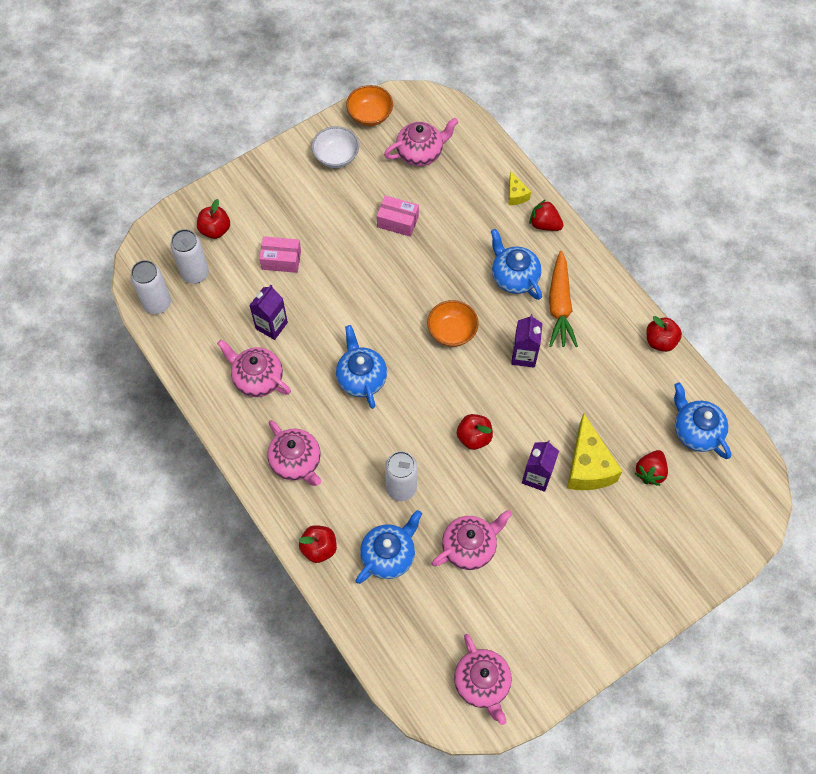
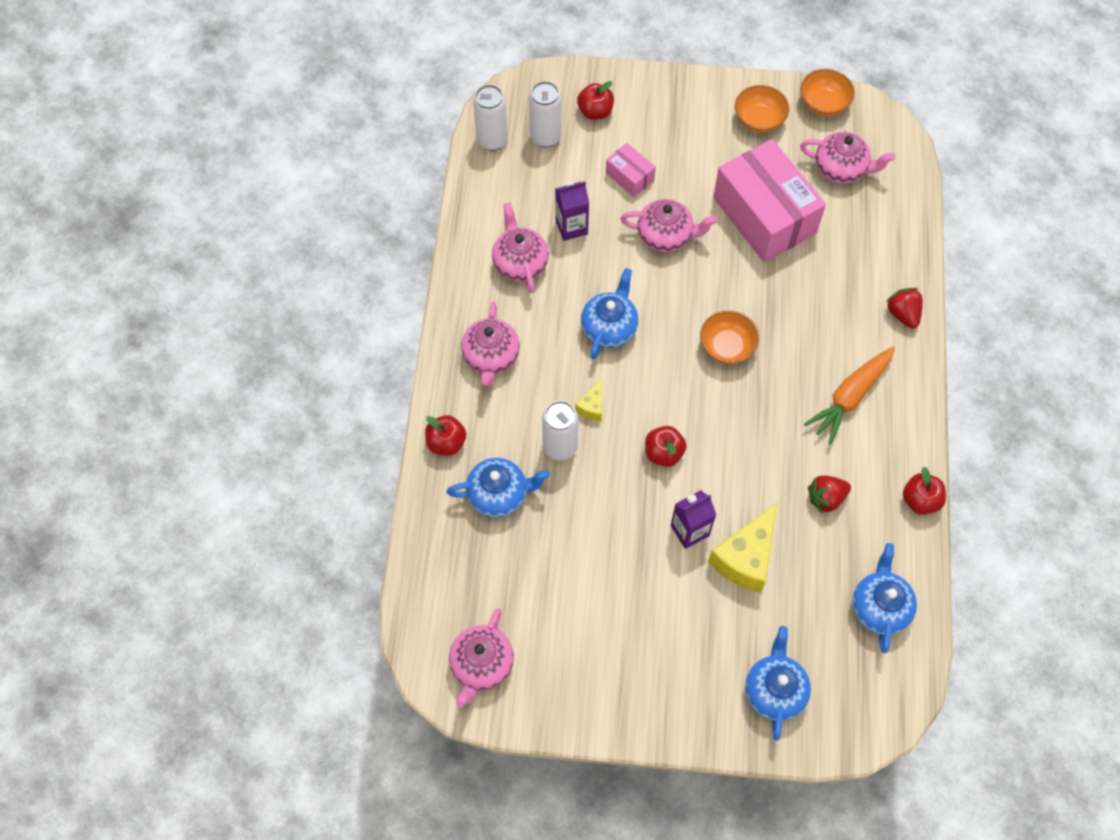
camera: 40 degrees right, 0 degrees up
white bowl [312,126,359,168] -> orange bowl [735,85,789,133]
pink box [377,195,419,237] -> pink box [713,139,826,263], size x2.19
pink teapot [432,510,512,570] -> pink teapot moved to [620,199,717,252]
blue teapot [491,229,542,300] -> blue teapot moved to [745,626,811,741]
yellow cheese [508,171,531,205] -> yellow cheese moved to [575,379,602,421]
purple carton [511,314,543,368] -> none
red strawberry [634,450,668,486] -> red strawberry moved to [808,476,851,514]

